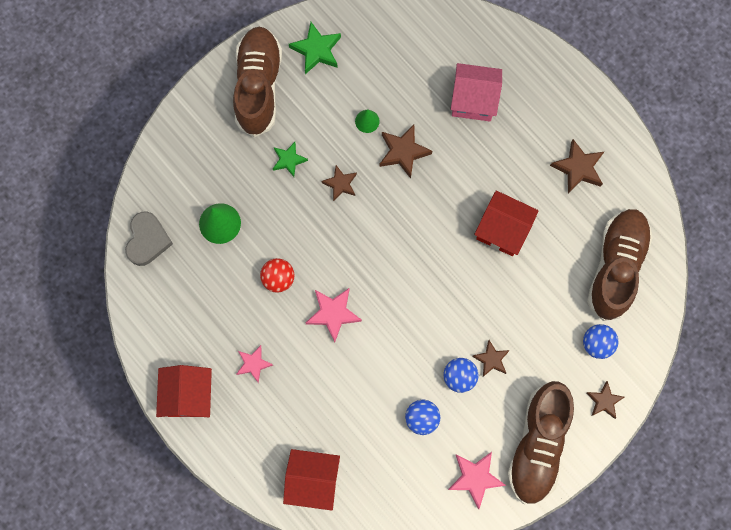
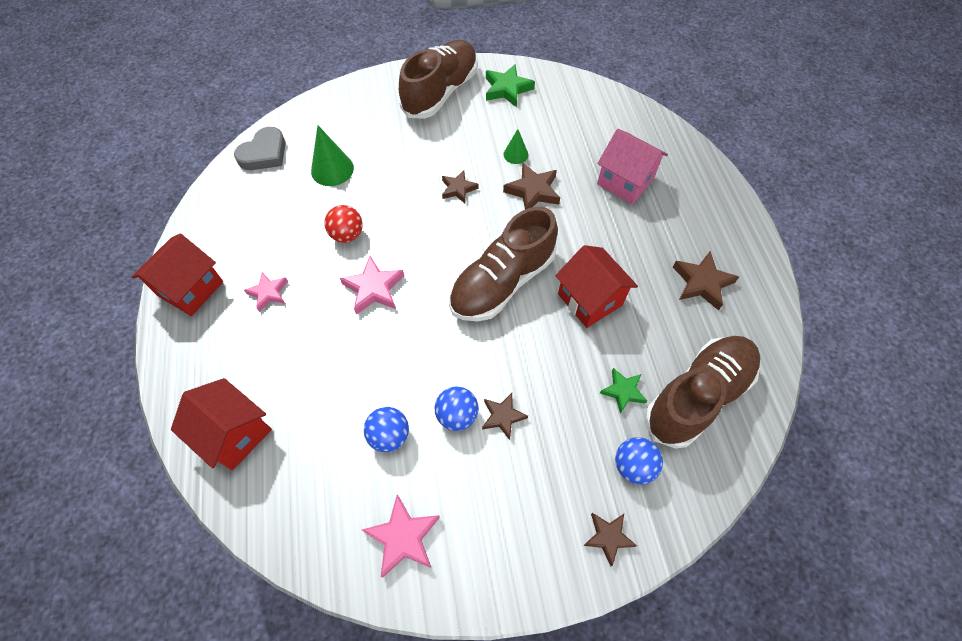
camera: 30 degrees right, 15 degrees down
green star [273,142,308,177] -> green star moved to [600,368,647,414]
brown shoe [508,381,574,504] -> brown shoe moved to [449,206,558,321]

